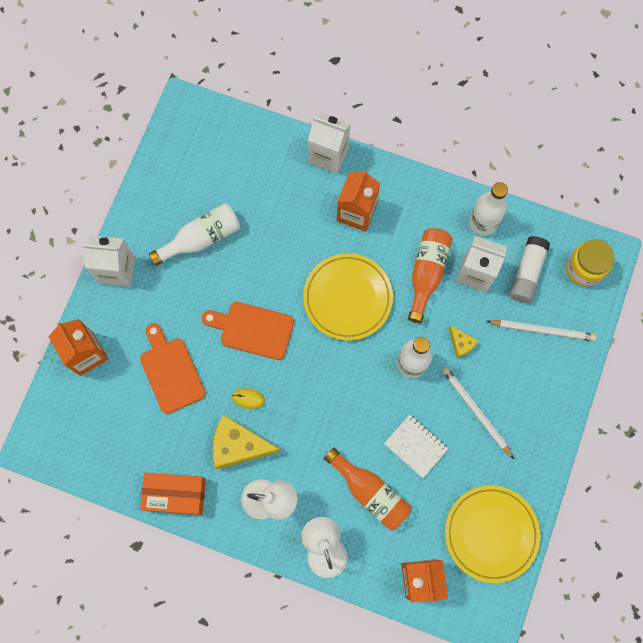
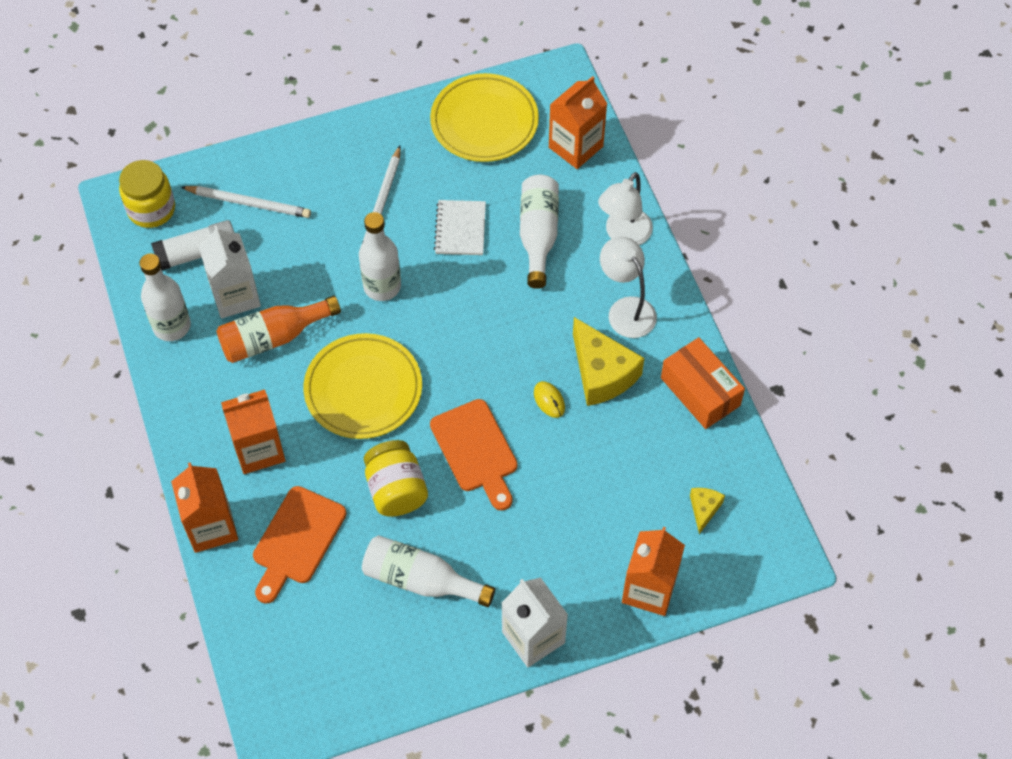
camera: 130 degrees left, 15 degrees down
orange cutting board [140,323,206,414] -> orange cutting board moved to [253,486,346,604]
white carton [308,112,351,174] -> orange carton [171,462,238,553]
orange bottle [324,448,412,531] -> white bottle [520,175,559,289]
yellow cheese [449,325,478,358] -> yellow cheese moved to [690,488,725,534]
white pencil [486,320,597,341] -> white pencil turned 135 degrees clockwise [181,186,311,218]
none -> yellow jar [364,440,428,517]

